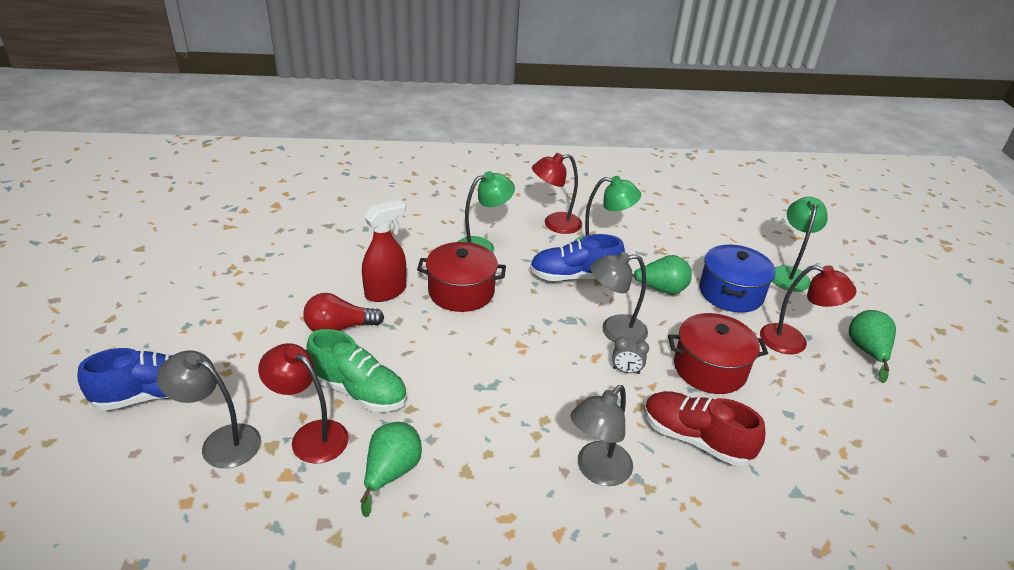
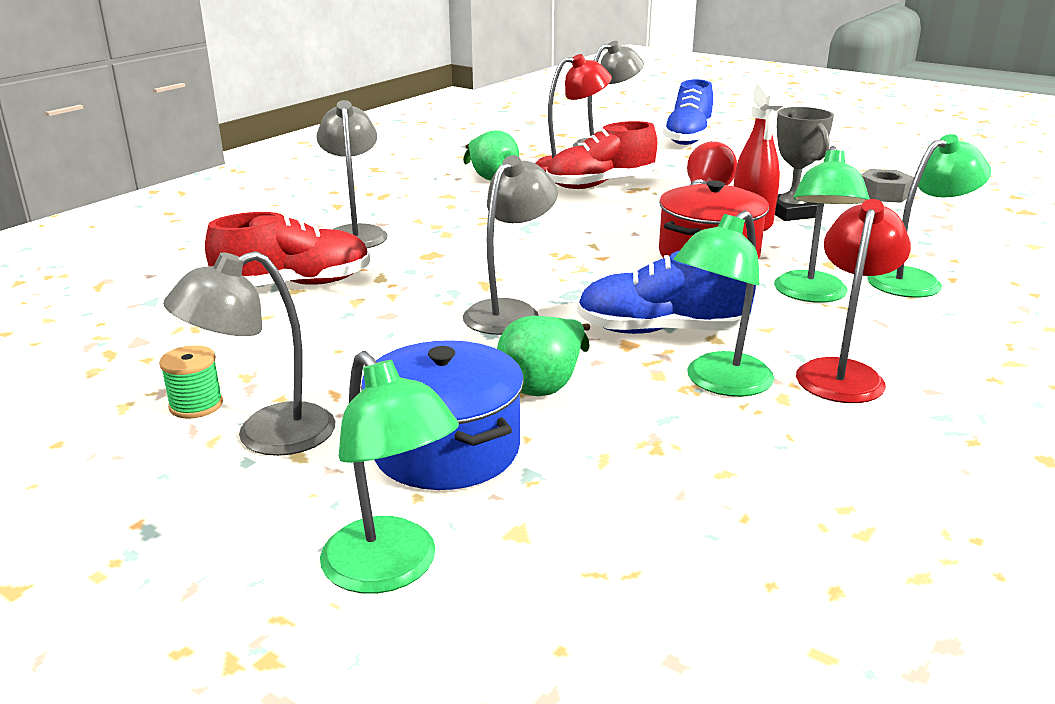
camera: 130 degrees right, 10 degrees down
green shoe [306,329,407,412] -> red shoe [546,121,657,189]
blue shoe [530,234,625,281] -> blue shoe turned 120 degrees counterclockwise [577,251,756,334]
grey clock [612,337,649,374] -> none
red pot [668,313,768,394] -> none
red lamp [760,265,857,354] -> grey lamp [163,251,335,456]
green pear [849,310,896,383] -> none
none -> green spool [159,345,223,419]
none -> grey trophy [775,107,834,221]
none -> grey nut [861,169,914,203]
none -> green lamp [867,134,991,298]

